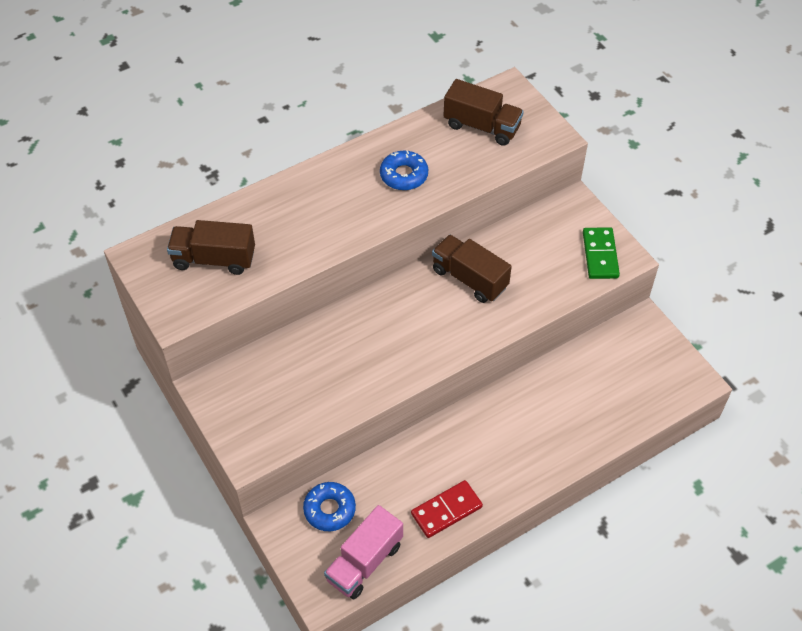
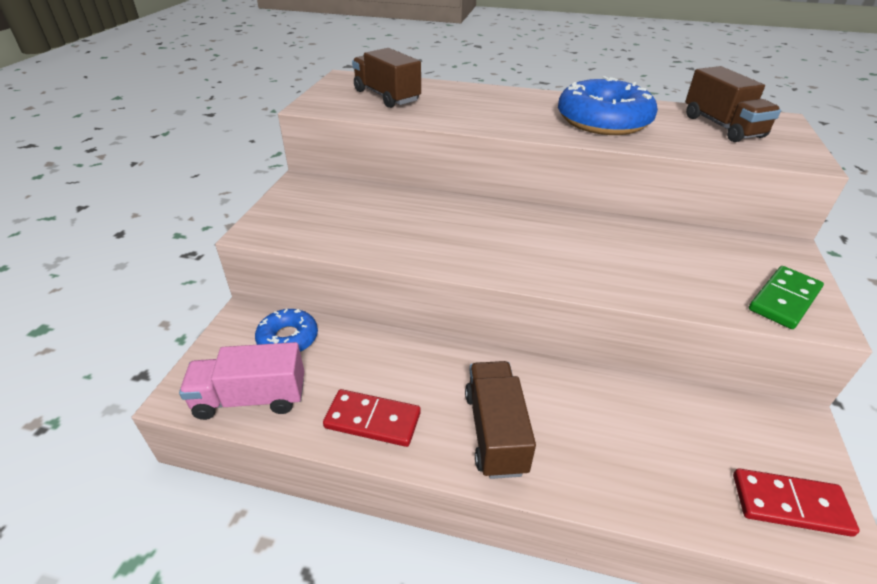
camera: 45 degrees right, 15 degrees down
blue donut [380,151,428,190] -> blue donut [558,76,658,135], size x1.77
brown truck [432,235,512,303] -> brown truck moved to [465,361,536,479]
none -> red domino [733,468,860,537]

